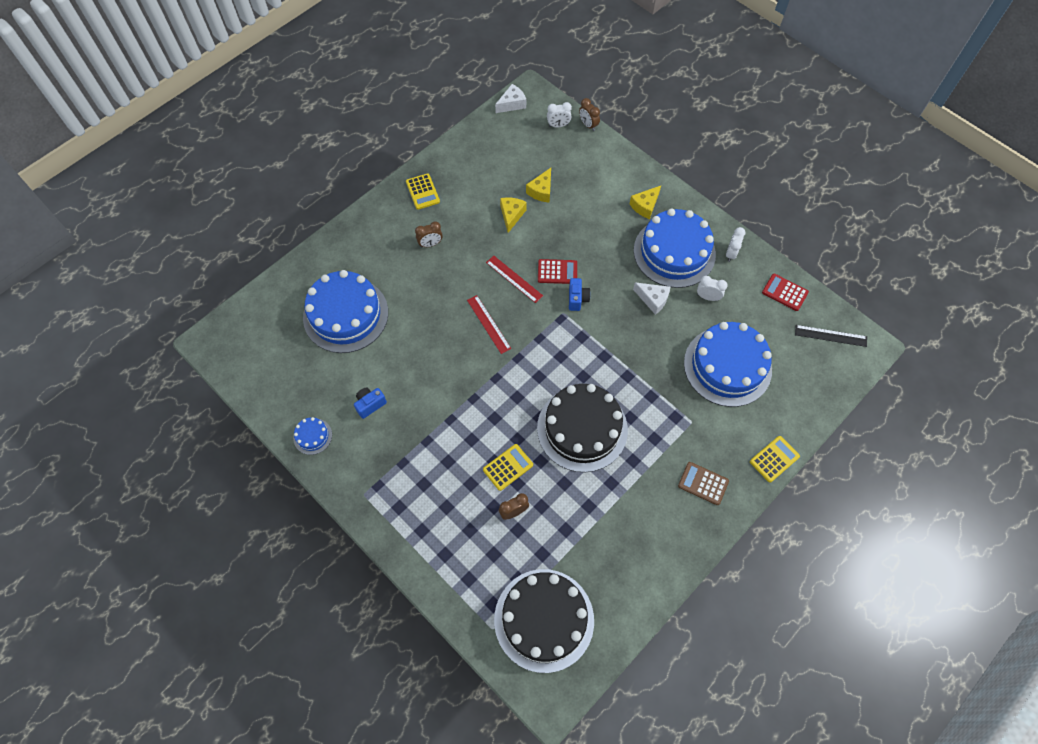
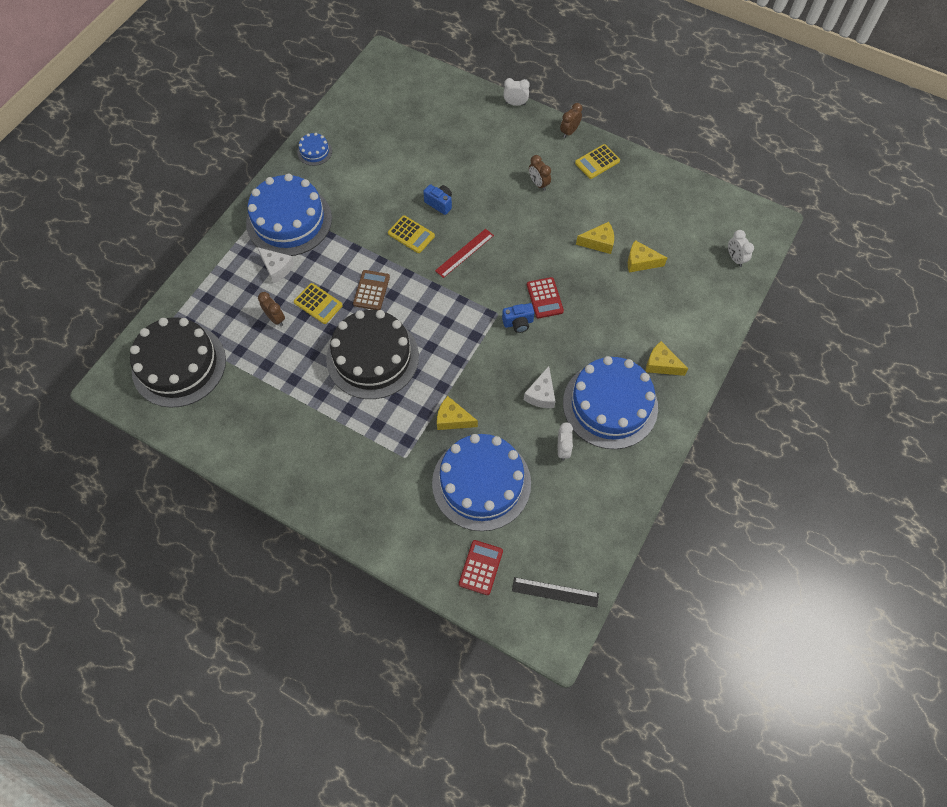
camera: 75 degrees right, 0 degrees up
blue cake [303,270,388,353] -> blue cake moved to [246,174,332,256]
blue camera [354,387,387,419] -> blue camera moved to [423,184,452,215]
red ruler [486,256,543,303] -> none
white cheese [495,84,526,113] -> white cheese moved to [257,247,295,283]
brown clock [579,98,600,131] -> brown clock moved to [560,103,582,138]
brown calculator [678,462,729,505] -> brown calculator moved to [353,270,390,310]
white clock [726,227,746,262] -> white clock moved to [503,78,530,106]
yellow calculator [750,436,800,482] -> yellow calculator moved to [388,215,435,253]
red calculator [762,273,809,311] -> red calculator moved to [459,540,503,595]
black ruler [795,325,867,347] -> black ruler turned 75 degrees counterclockwise [512,577,599,607]
none -> yellow cheese [437,396,478,430]

